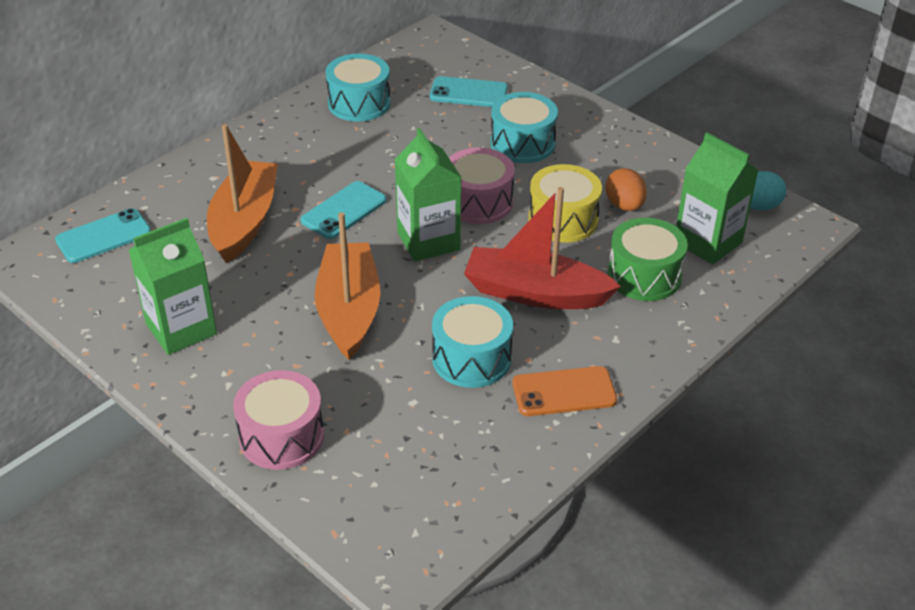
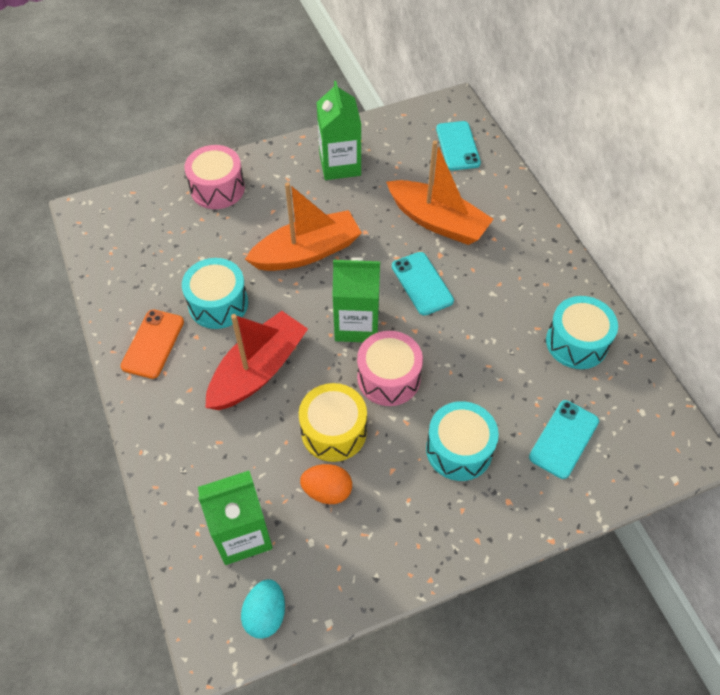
camera: 115 degrees right, 15 degrees up
orange boat [315,212,380,360] -> orange boat turned 45 degrees counterclockwise [245,182,362,271]
green drum [608,218,688,301] -> none

